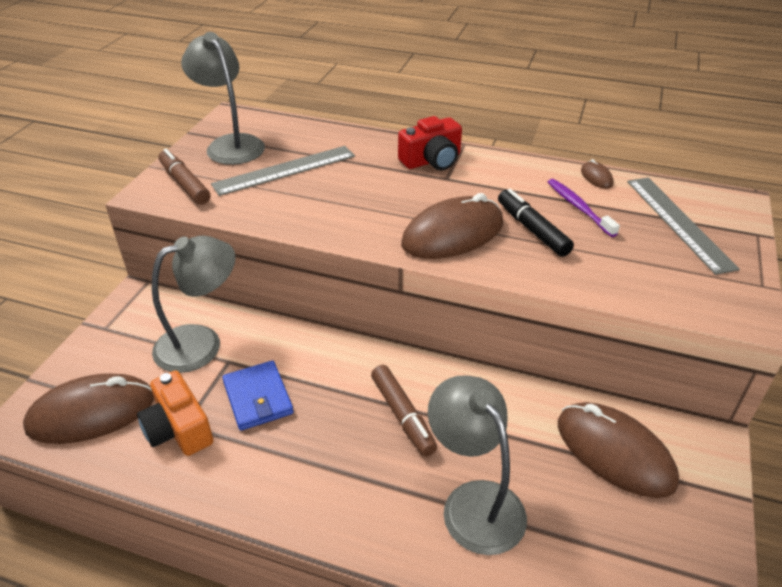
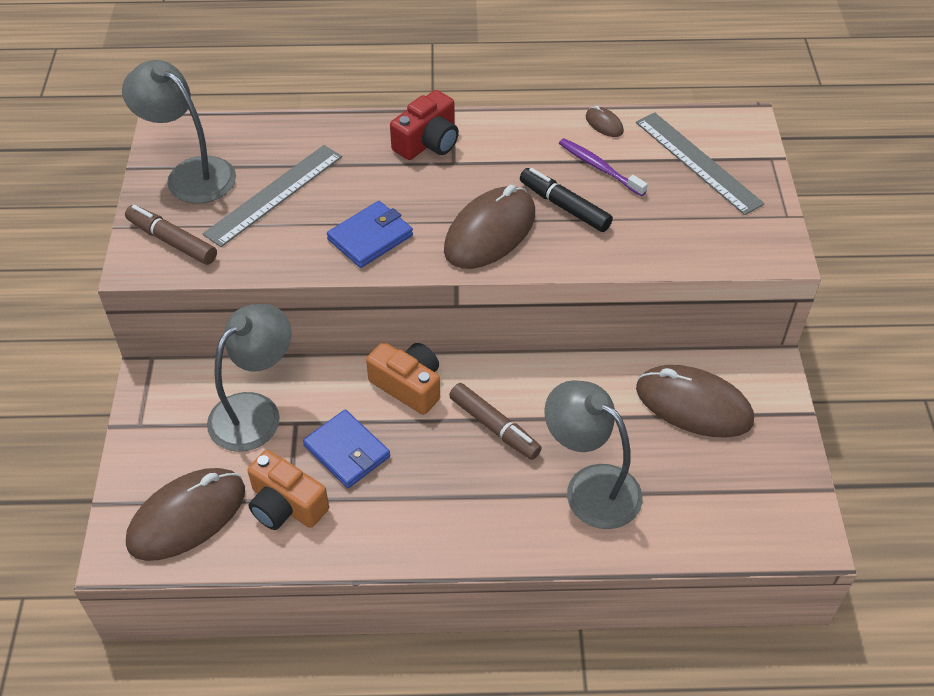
camera: 20 degrees left, 10 degrees up
none -> blue wallet [327,201,413,268]
none -> orange camera [366,342,440,415]

